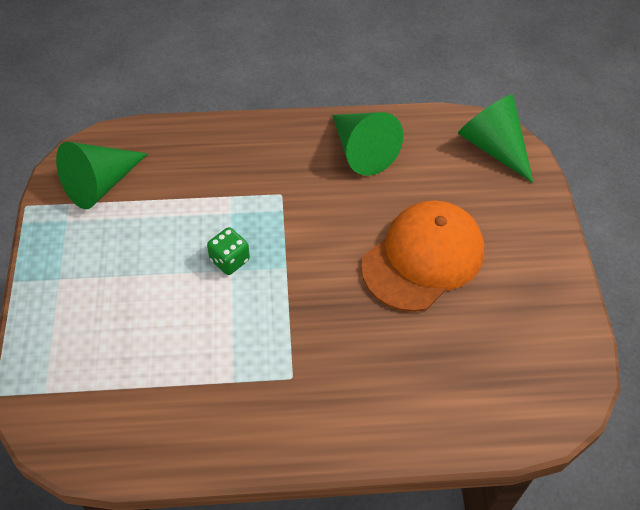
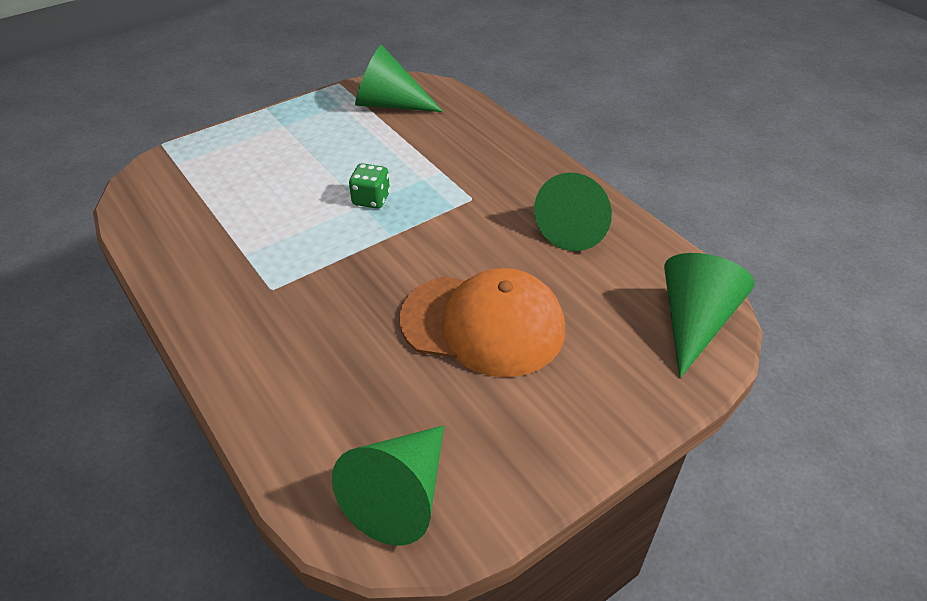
camera: 60 degrees right, 10 degrees down
none -> green cone [332,425,444,546]

